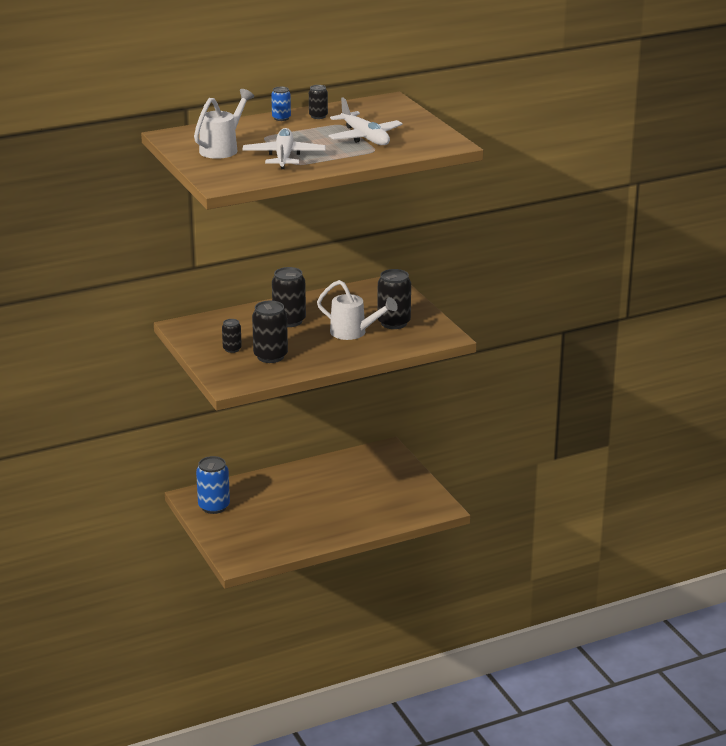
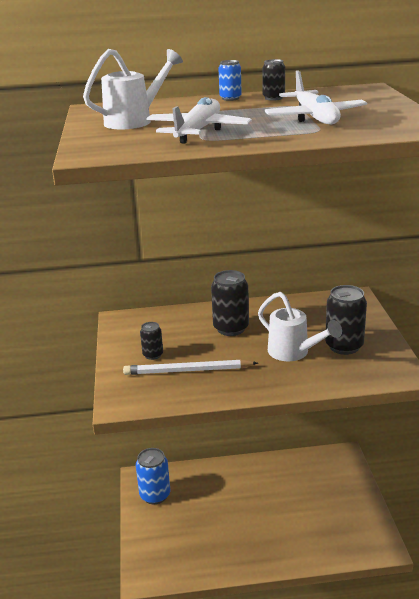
camera: 20 degrees right, 0 degrees up
black can [252,301,288,363] -> white pencil [123,359,258,375]

